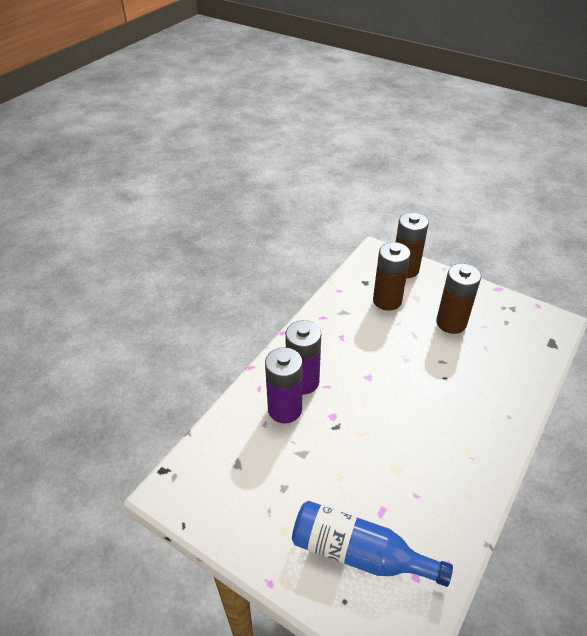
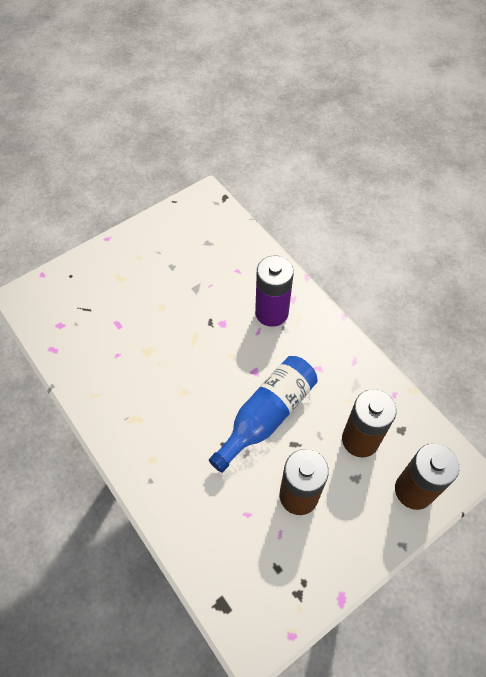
camera: 110 degrees right, 15 degrees up
purple battery [265,347,303,423] -> none
blue bottle [292,501,453,587] -> blue bottle moved to [209,356,318,473]

